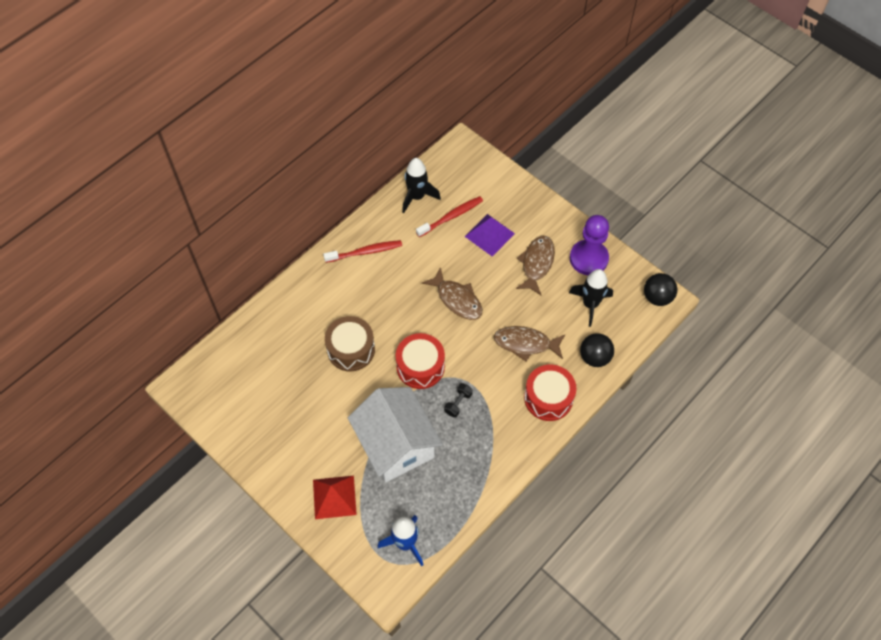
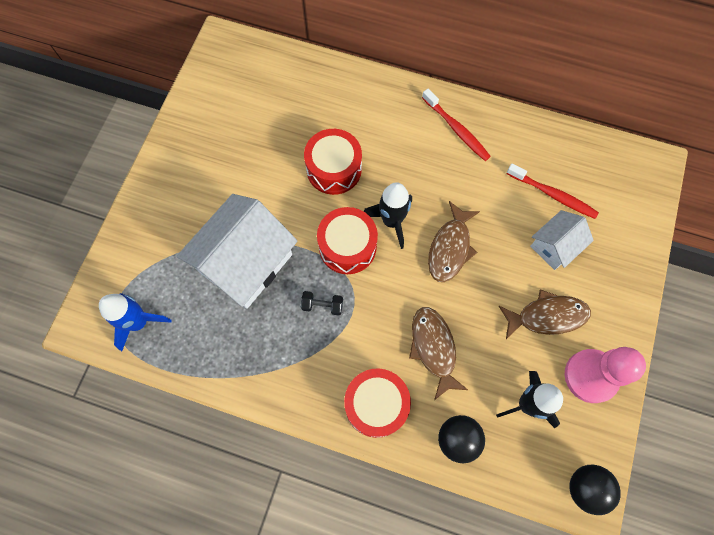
camera: 65 degrees right, 10 degrees up
red pyramid [313,475,357,519] -> none
brown drum [325,316,375,371] -> red drum [304,129,362,195]
black rocket [402,158,441,213] -> black rocket moved to [364,182,412,249]
purple pyramid [465,214,515,256] -> white house [530,210,594,270]
purple pawn [570,215,609,275] -> pink pawn [565,347,646,403]

